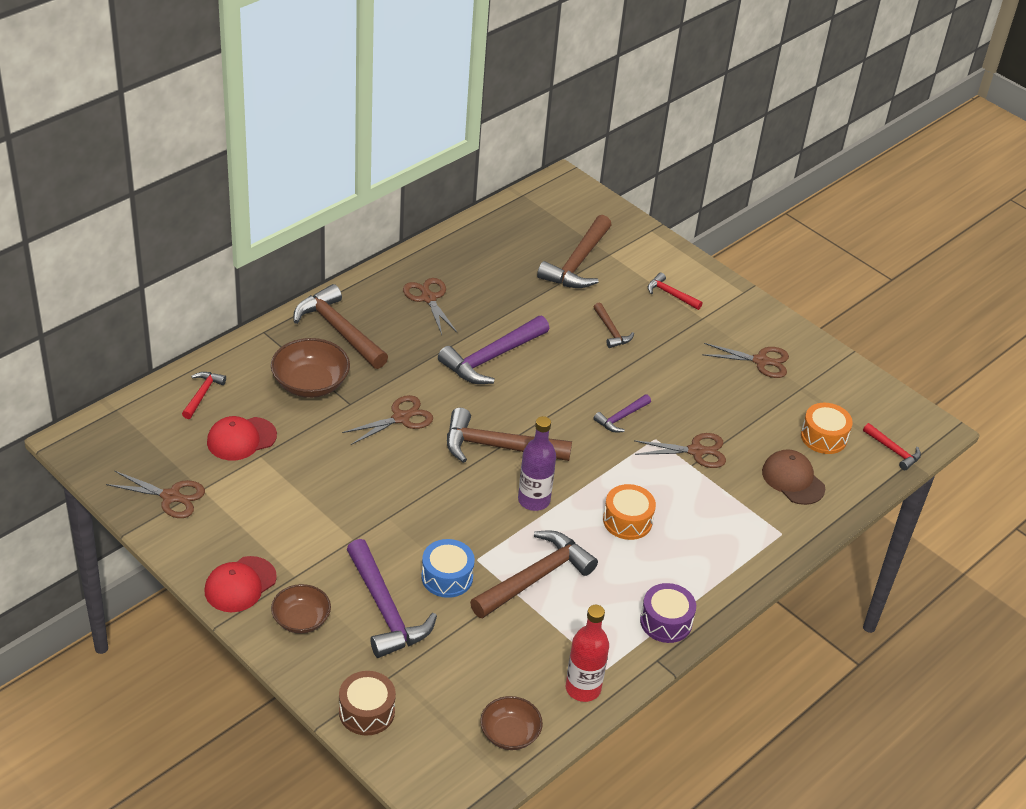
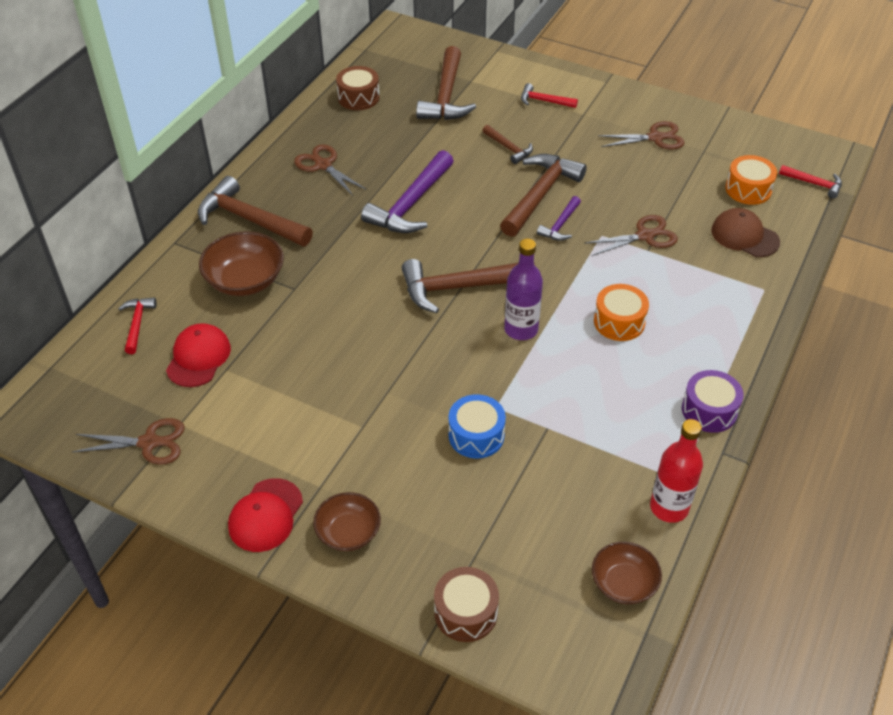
camera: 15 degrees left, 5 degrees up
red cap [207,416,277,461] -> red cap turned 150 degrees clockwise [166,323,231,387]
brown scissors [342,395,433,445] -> none
purple hammer [347,539,437,658] -> none
brown hammer [470,530,598,619] -> brown hammer moved to [500,154,587,237]
none -> brown drum [336,66,380,110]

